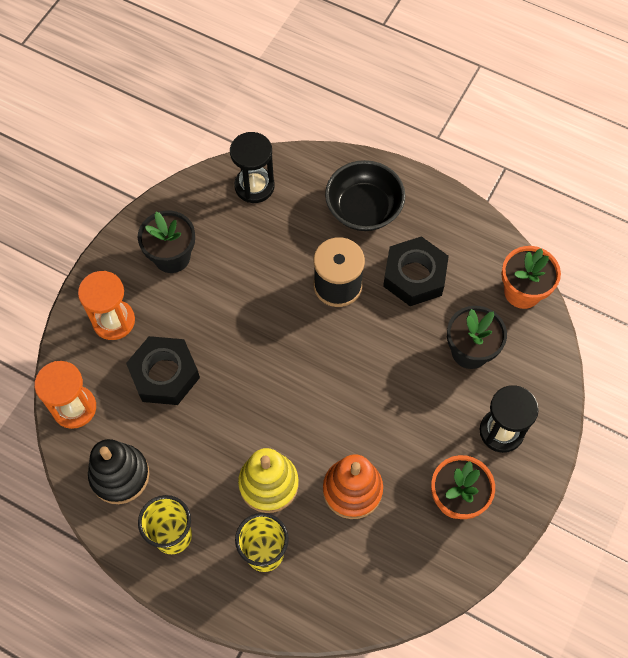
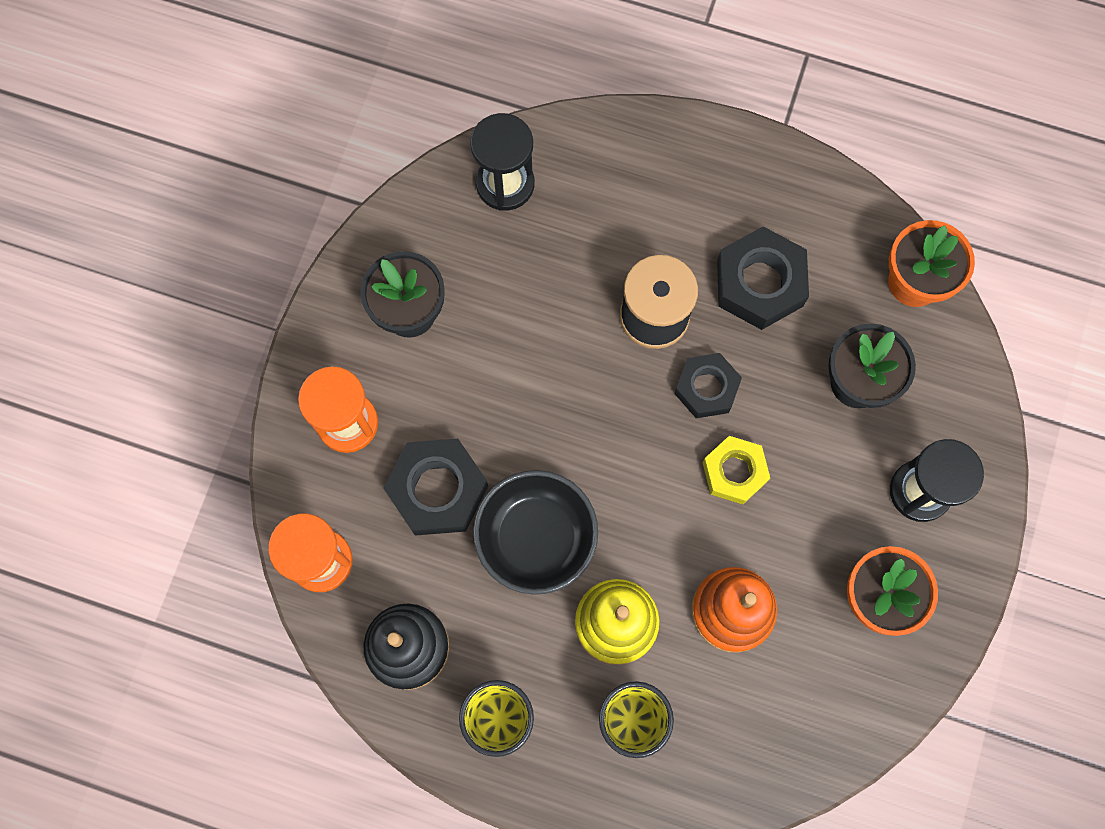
camera: 10 degrees left, 10 degrees up
black bowl [325,160,405,231] -> black bowl moved to [473,470,598,595]
none -> black nut [674,353,742,418]
none -> yellow nut [702,436,770,504]

